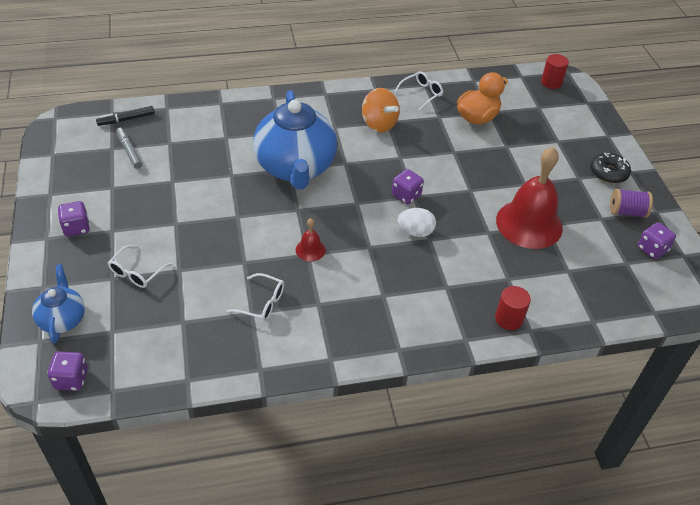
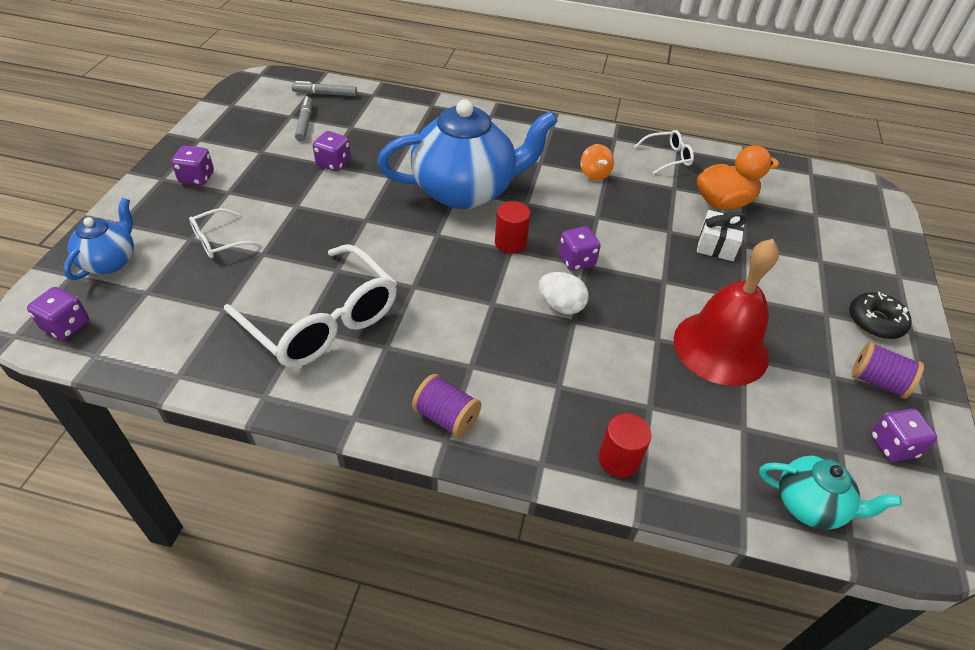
camera: 25 degrees right, 0 degrees up
black marker [96,106,155,126] -> grey marker [292,81,357,96]
white glasses [226,273,284,322] -> white glasses [224,244,397,367], size x2.14
blue teapot [253,90,337,189] -> blue teapot turned 120 degrees counterclockwise [378,99,558,209]
red bell [296,218,326,261] -> none
orange spinning top [362,88,400,132] -> orange spinning top [580,144,614,181], size x0.64
red cylinder [541,54,569,89] -> red cylinder moved to [495,201,530,254]
none -> purple dice [313,131,351,171]
none -> purple spool [412,374,481,438]
none -> white gift [697,210,747,261]
none -> turquoise teapot [759,456,902,530]

